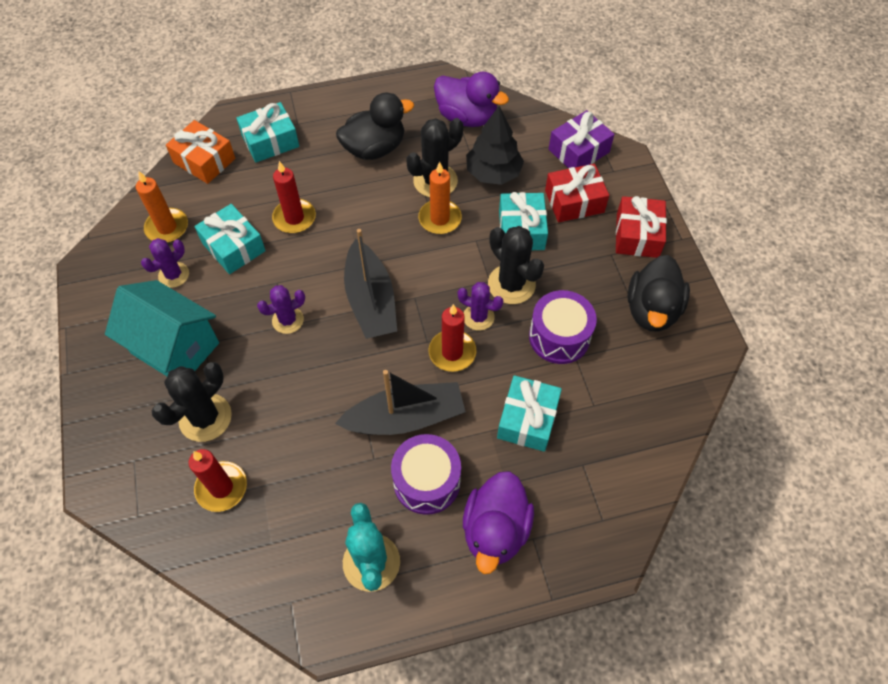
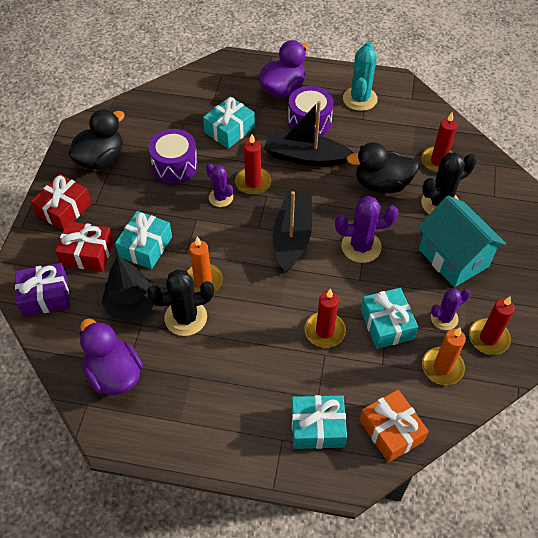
camera: 155 degrees left, 5 degrees down
purple cactus [257,285,305,334] -> purple cactus [335,196,398,263], size x1.55
black duck [336,93,414,160] -> black duck moved to [347,142,419,193]
black cactus [488,226,544,304] -> none
none -> red candle [469,296,515,355]

